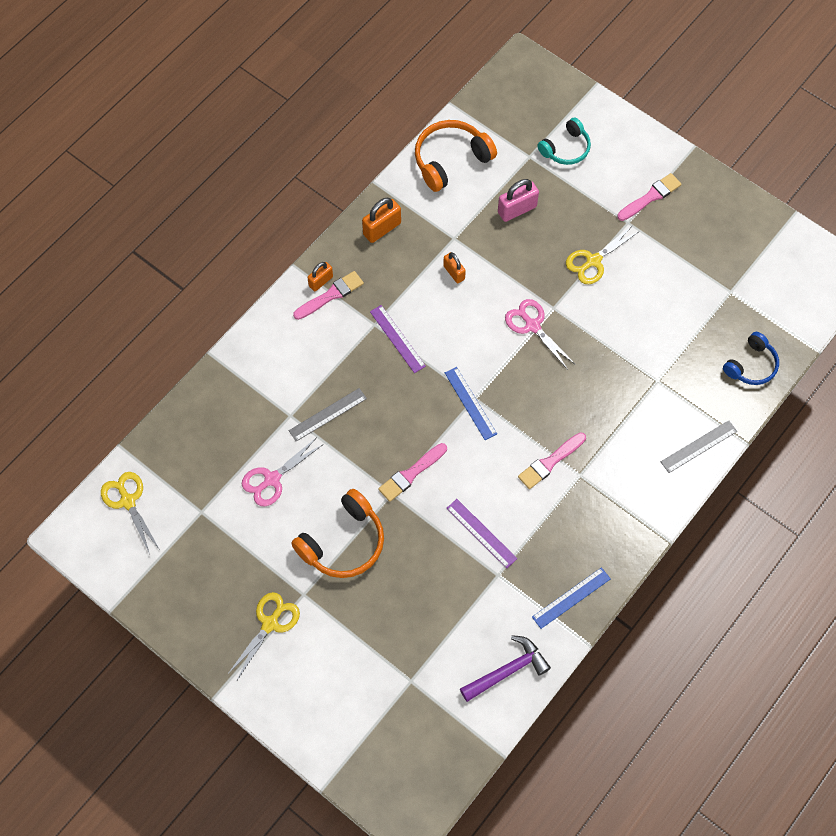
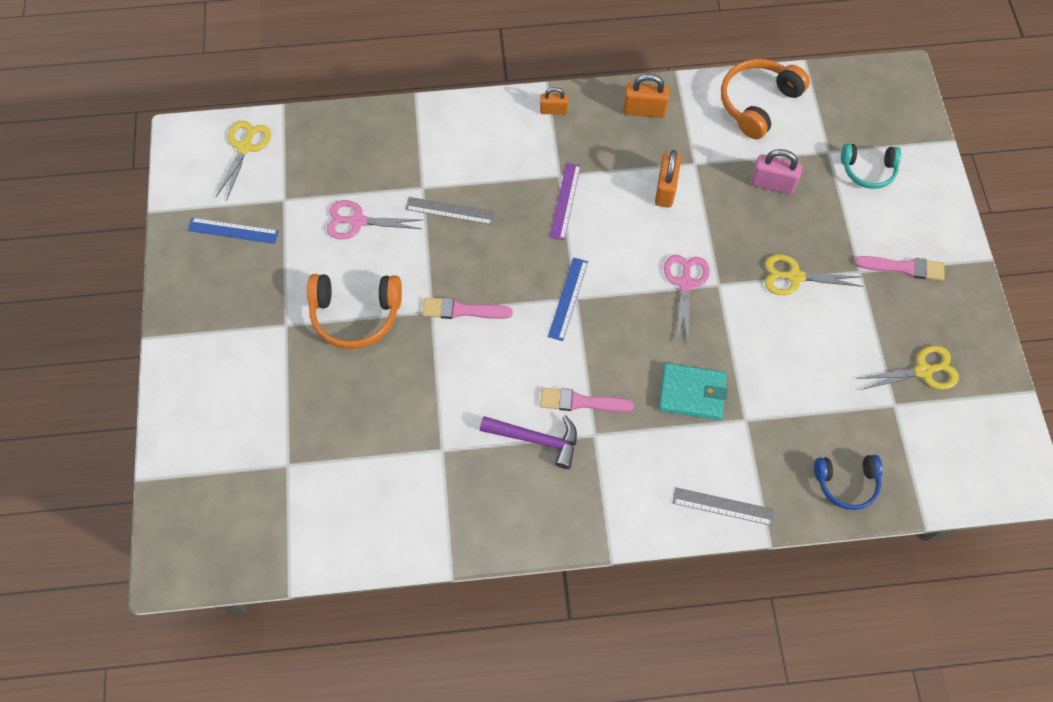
camera: 45 degrees right, 0 degrees up
yellow scissors [227,592,300,680] -> yellow scissors moved to [856,345,959,390]
pink brush [293,271,364,320] -> none
orange headphones [415,120,497,192] -> orange headphones turned 60 degrees counterclockwise [721,59,810,139]
orange padlock [443,252,466,283] -> orange padlock [655,150,681,208], size x1.54
purple ruler [447,499,517,568] -> none
purple hammer [460,635,551,702] -> purple hammer moved to [480,415,577,469]
blue ruler [532,567,611,629] -> blue ruler moved to [188,218,279,244]
none -> turquoise wallet [659,363,727,420]

